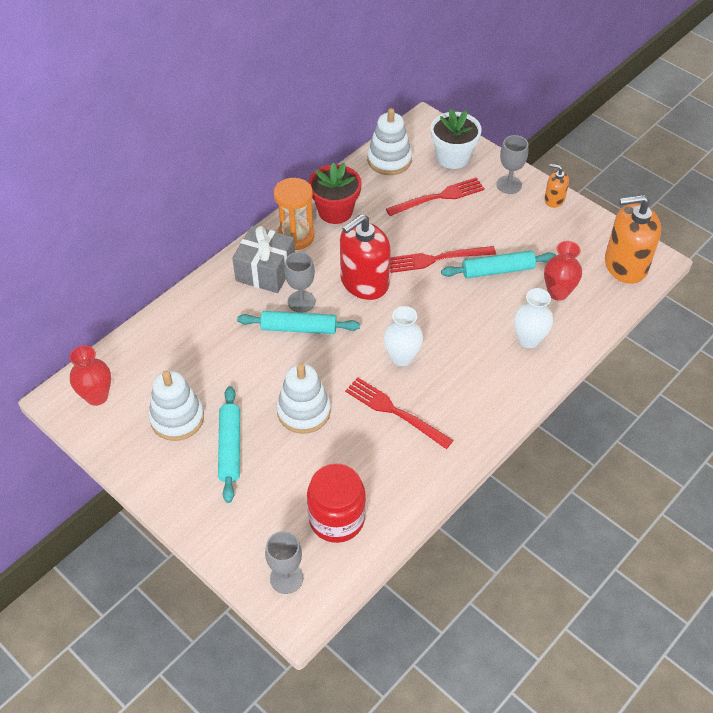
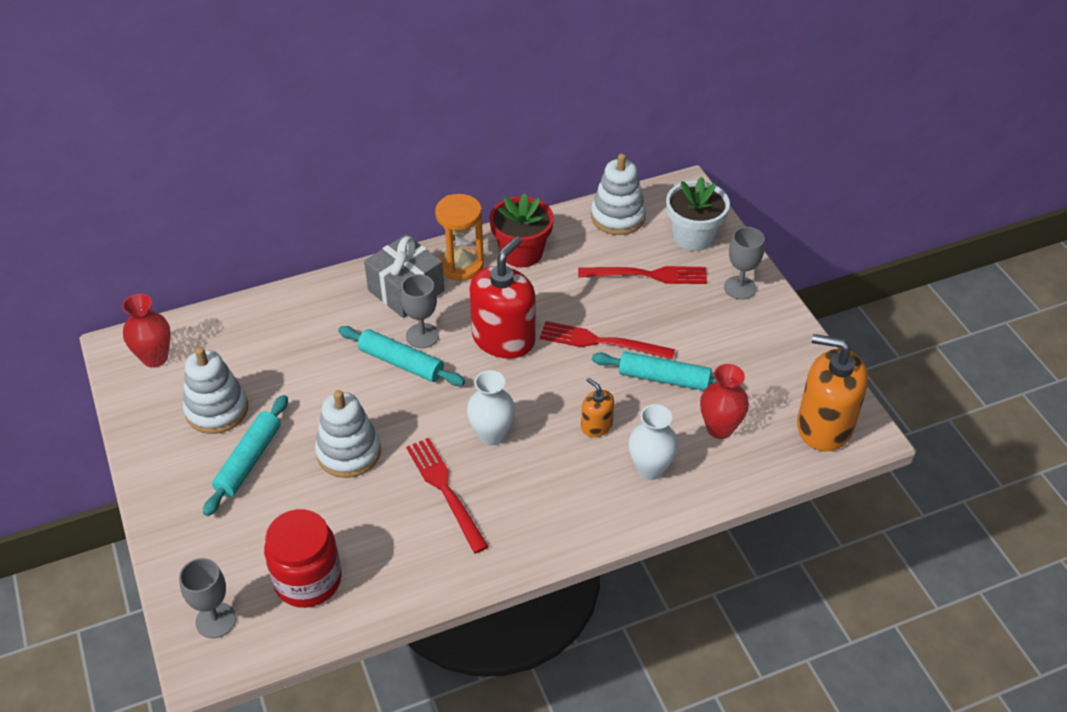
camera: 25 degrees right, 5 degrees down
red soap dispenser [340,214,391,300] -> red soap dispenser turned 135 degrees clockwise [469,236,536,359]
orange soap dispenser [544,164,569,208] -> orange soap dispenser moved to [581,378,614,437]

